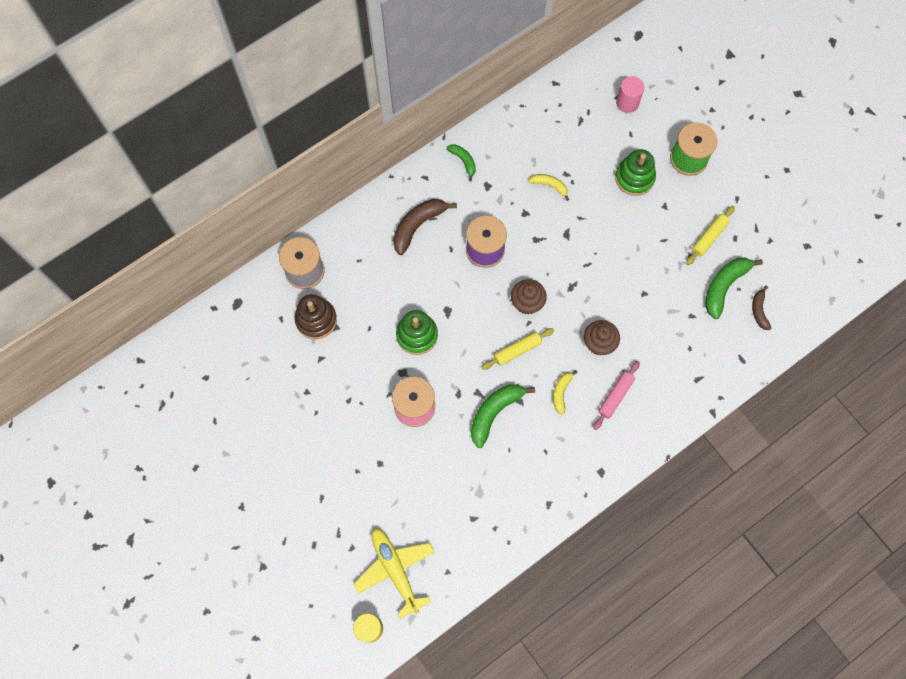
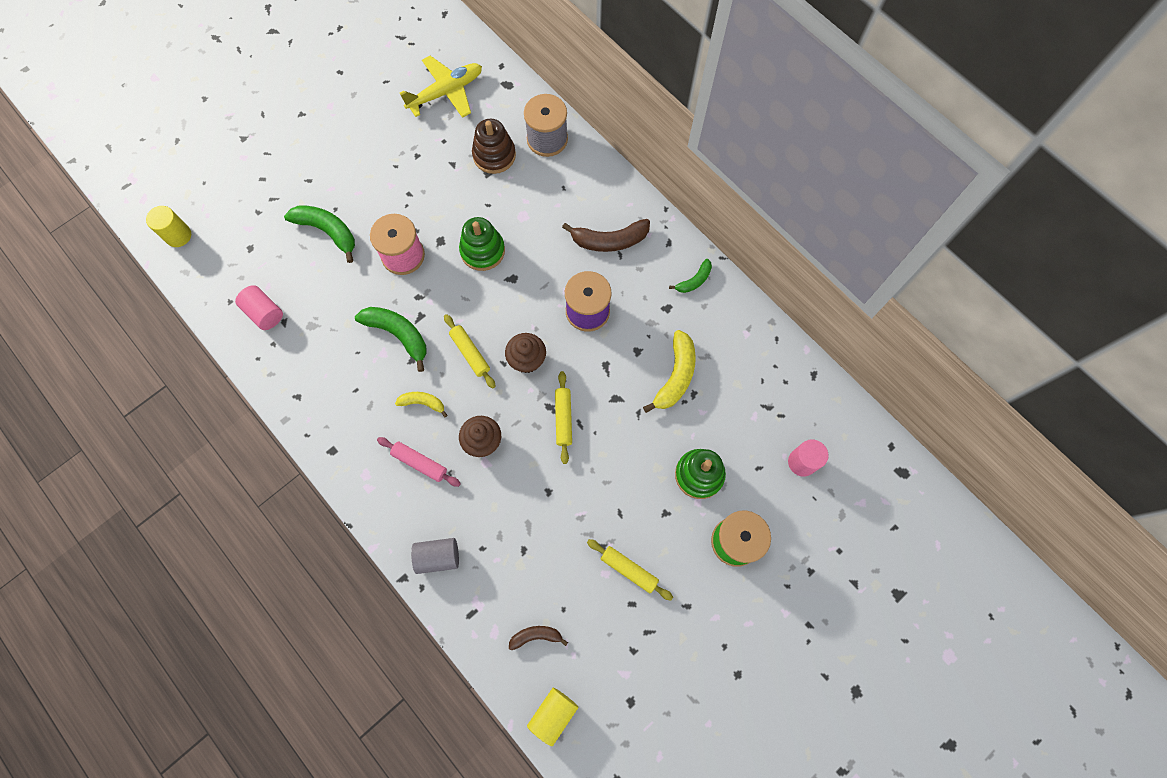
camera: 85 degrees right, 0 degrees up
yellow plane [354,528,435,619] -> yellow plane moved to [400,56,482,118]
brown banana [393,199,457,255] -> brown banana turned 135 degrees clockwise [562,219,650,252]
yellow banana [528,174,569,201] -> yellow banana [643,330,696,413], size x1.73
green banana [705,258,763,319] -> green banana moved to [284,205,355,263]
none -> pink cylinder [235,285,283,330]
none -> grey cylinder [411,538,459,574]
none -> yellow cylinder [527,688,578,746]
none -> yellow rolling pin [555,371,572,464]

